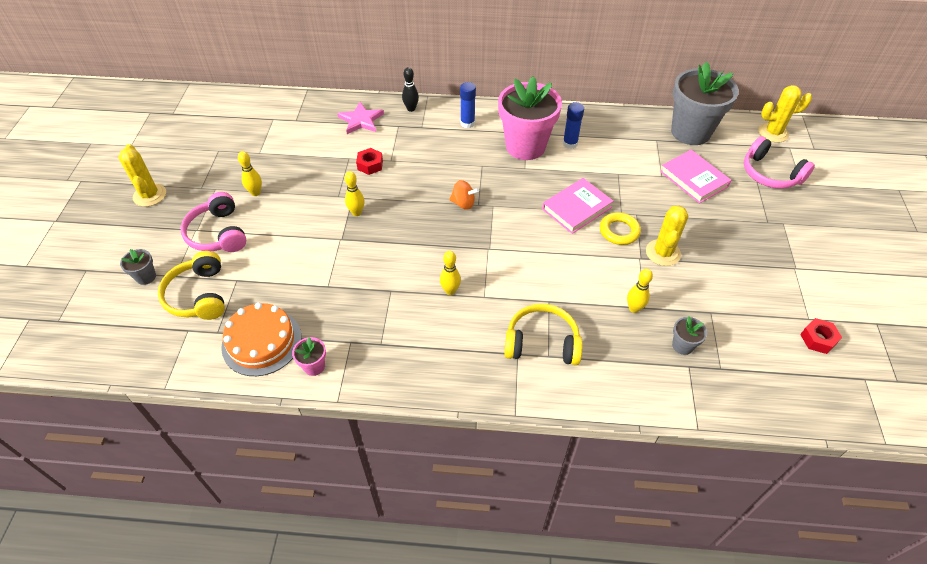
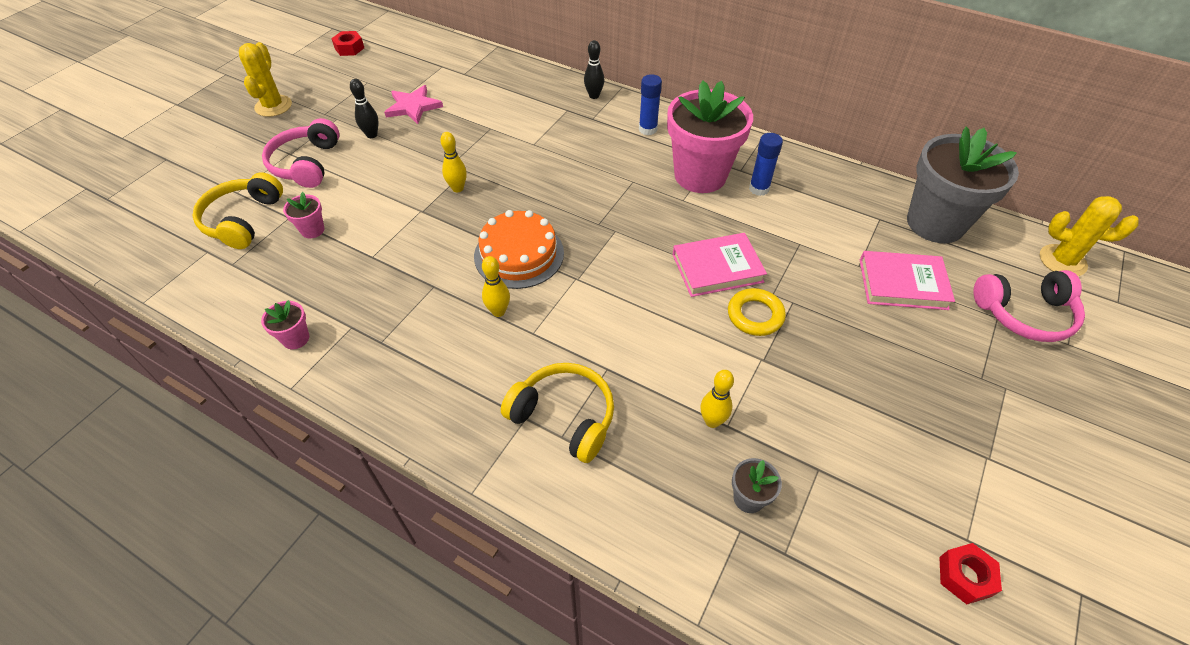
camera: 25 degrees right, 0 degrees up
grey flower pot [120,249,156,285] -> none
orange cake [221,303,301,376] -> orange cake moved to [474,210,564,289]
yellow bowling pin [238,151,262,196] -> black bowling pin [350,79,379,138]
pink star [337,102,384,134] -> pink star moved to [384,85,443,124]
red nut [356,148,383,175] -> red nut moved to [331,31,364,56]
orange spinning top [449,180,479,210] -> none
yellow cactus [646,205,688,266] -> none
pink book [660,150,731,203] -> pink book turned 75 degrees counterclockwise [860,251,955,310]
pink headphones [744,136,815,189] -> pink headphones turned 75 degrees counterclockwise [973,270,1085,342]
none -> pink flower pot [283,192,325,238]

